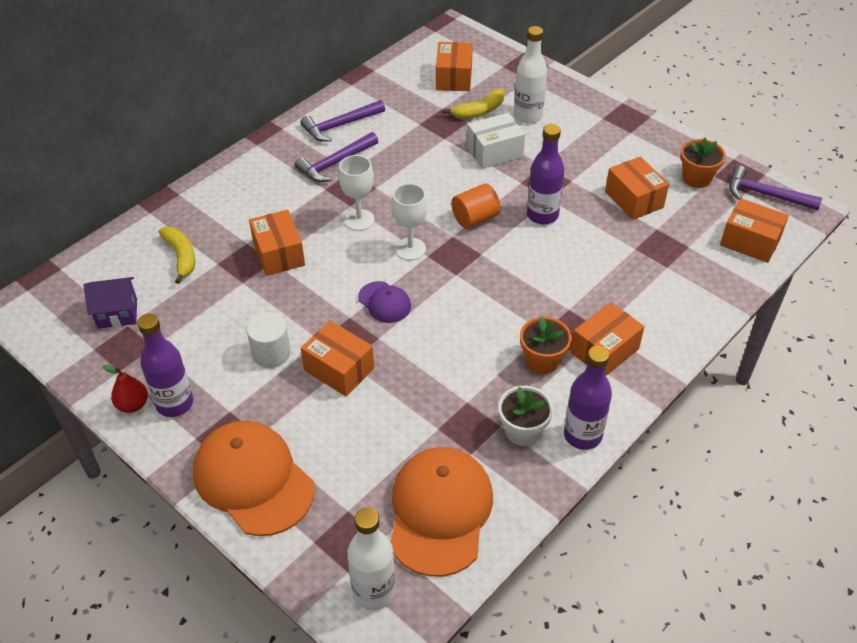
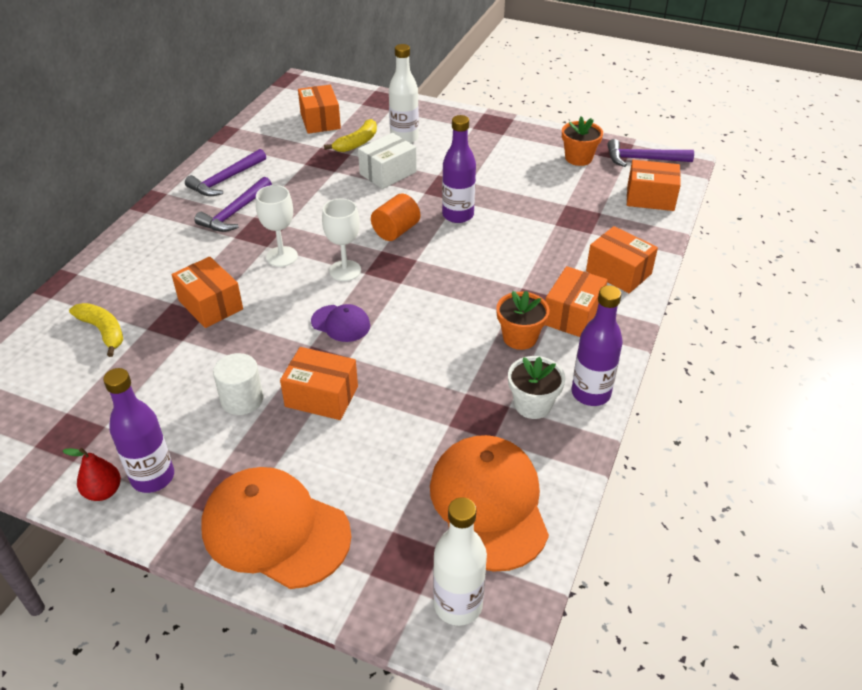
camera: 20 degrees left, 5 degrees down
purple house [84,277,137,329] -> none
orange box [605,156,669,220] -> orange box moved to [586,226,658,293]

